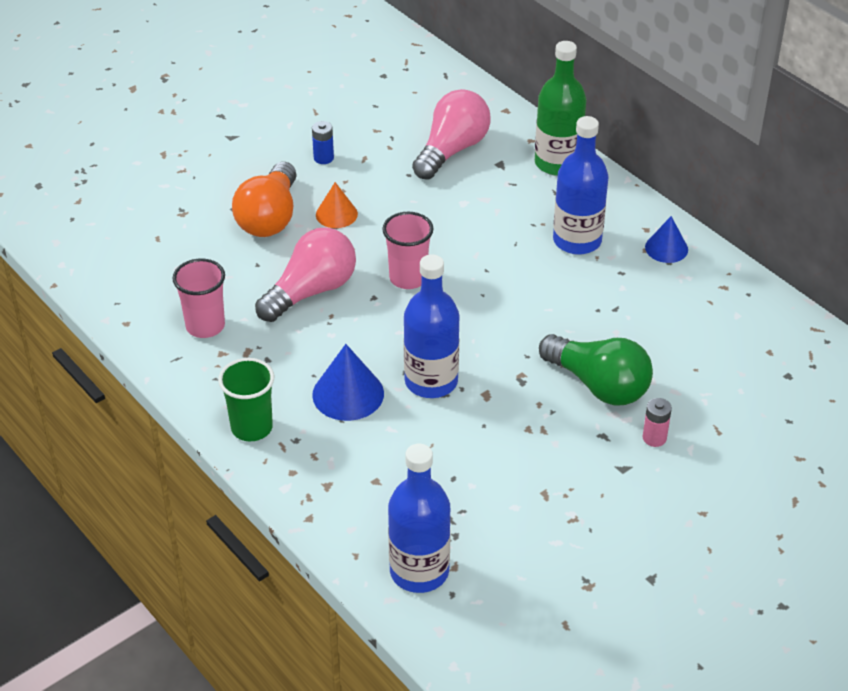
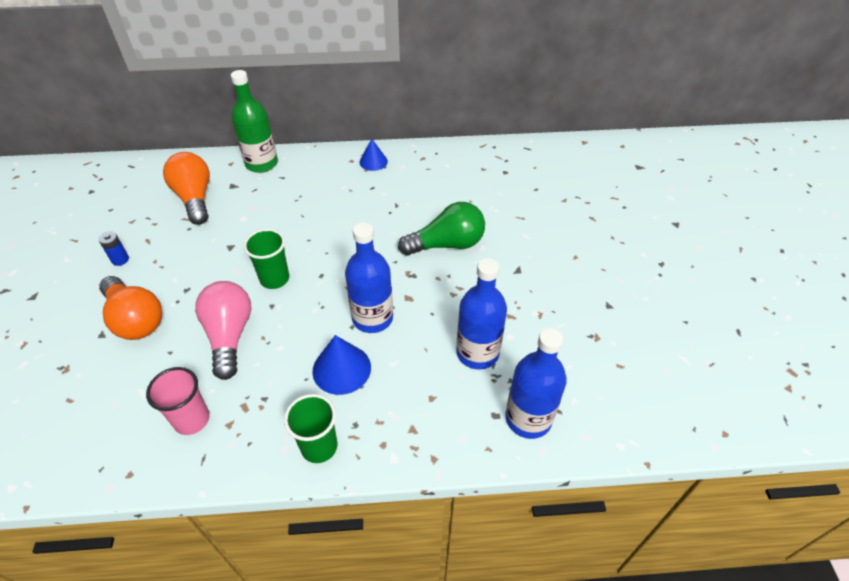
camera: 55 degrees left, 5 degrees up
orange cone [316,182,358,228] -> none
pink cup [382,212,433,289] -> green cup [244,229,289,289]
pink light bulb [412,89,491,180] -> orange light bulb [163,152,210,225]
blue bottle [553,116,609,255] -> blue bottle moved to [456,258,507,370]
pink battery [642,398,672,447] -> none

